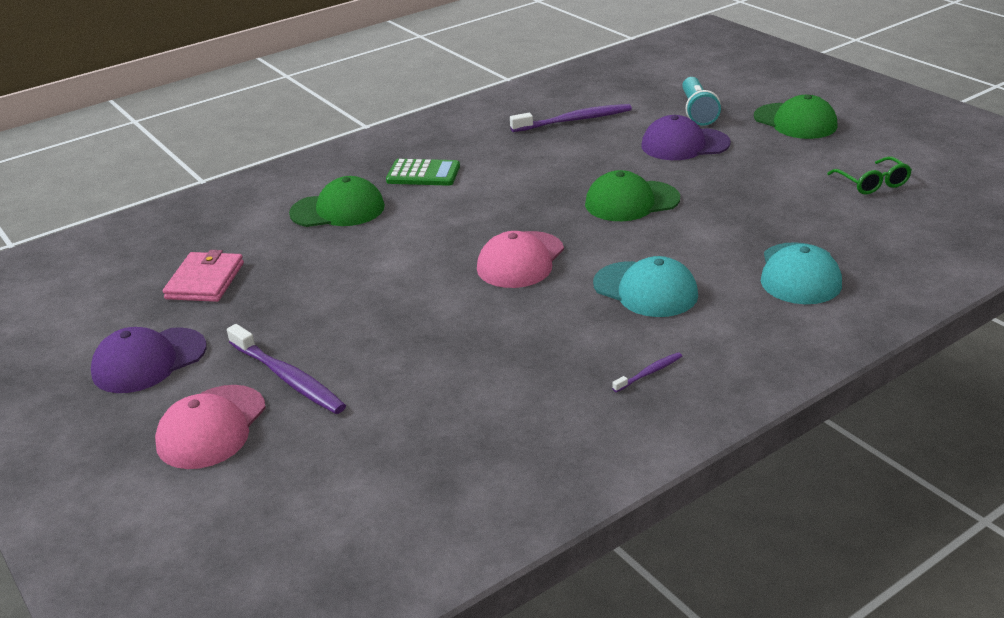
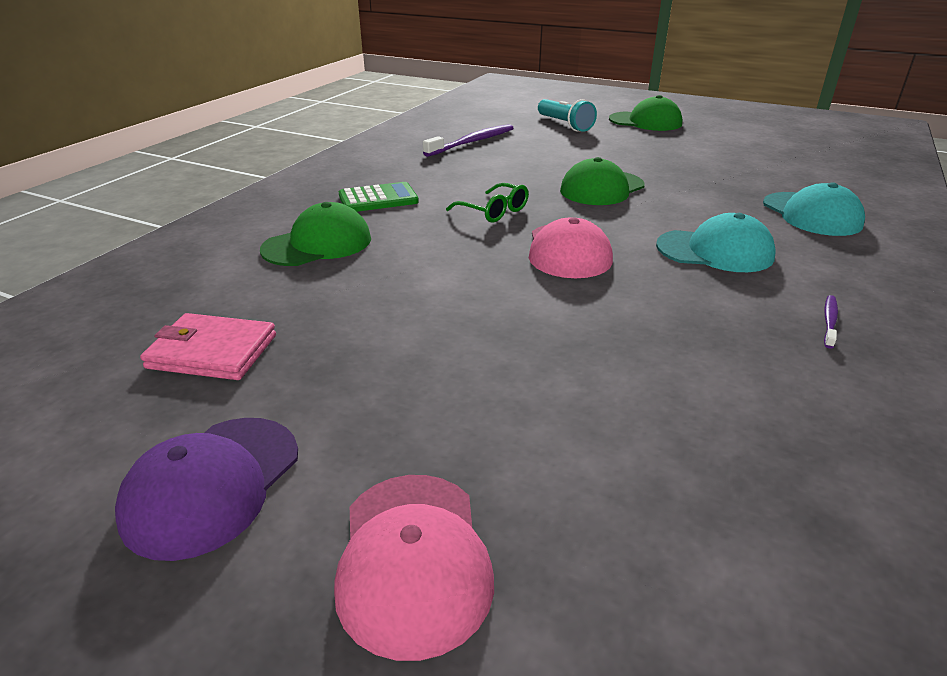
camera: 30 degrees left, 0 degrees up
pink wallet [163,250,244,302] -> pink wallet turned 60 degrees counterclockwise [140,313,276,380]
purple toothbrush [227,324,346,414] -> none
purple cap [641,115,731,160] -> none
green glasses [827,157,912,195] -> green glasses moved to [446,183,529,223]

